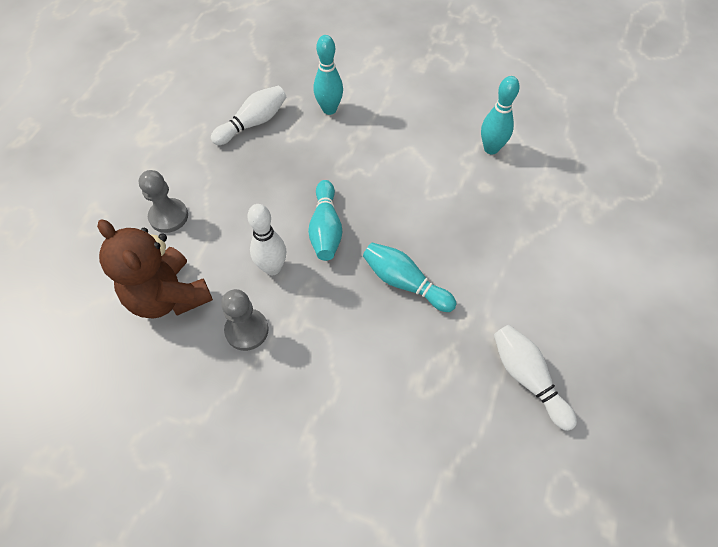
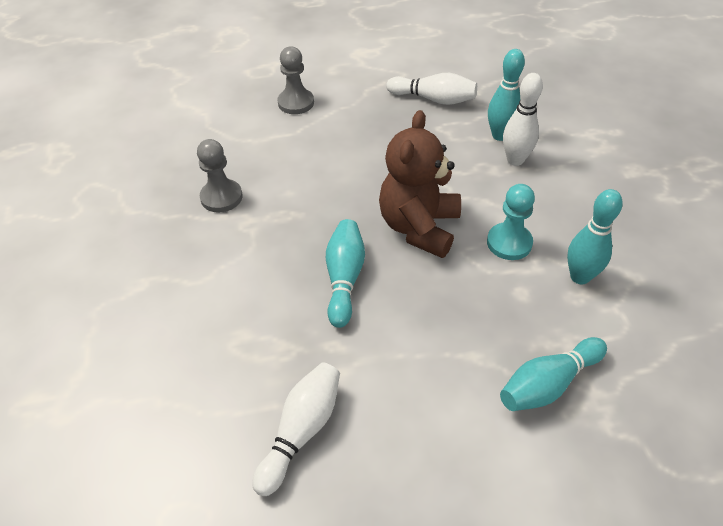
camera: 60 degrees right, 10 degrees down
brown teddy bear [97,219,213,319] -> brown teddy bear moved to [379,110,461,258]
white bowling pin [247,204,286,275] -> white bowling pin moved to [503,73,543,166]
turquoise bowling pin [308,180,342,261] -> turquoise bowling pin moved to [500,337,607,411]
none -> turquoise pawn [487,184,535,260]

